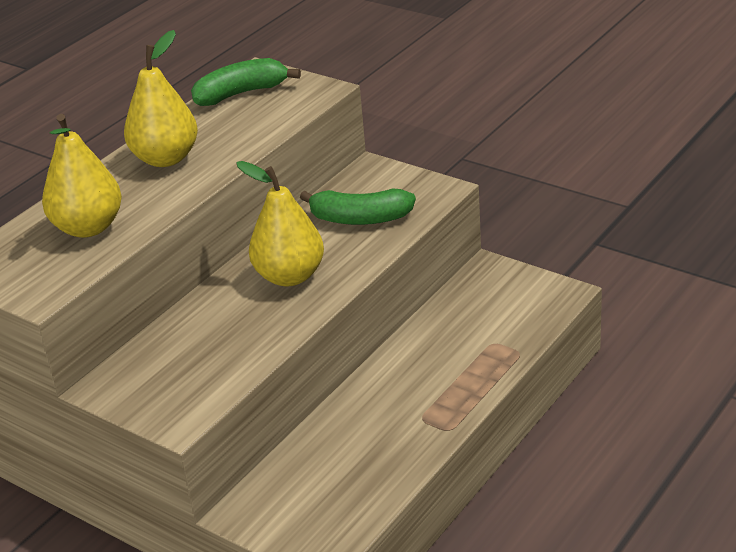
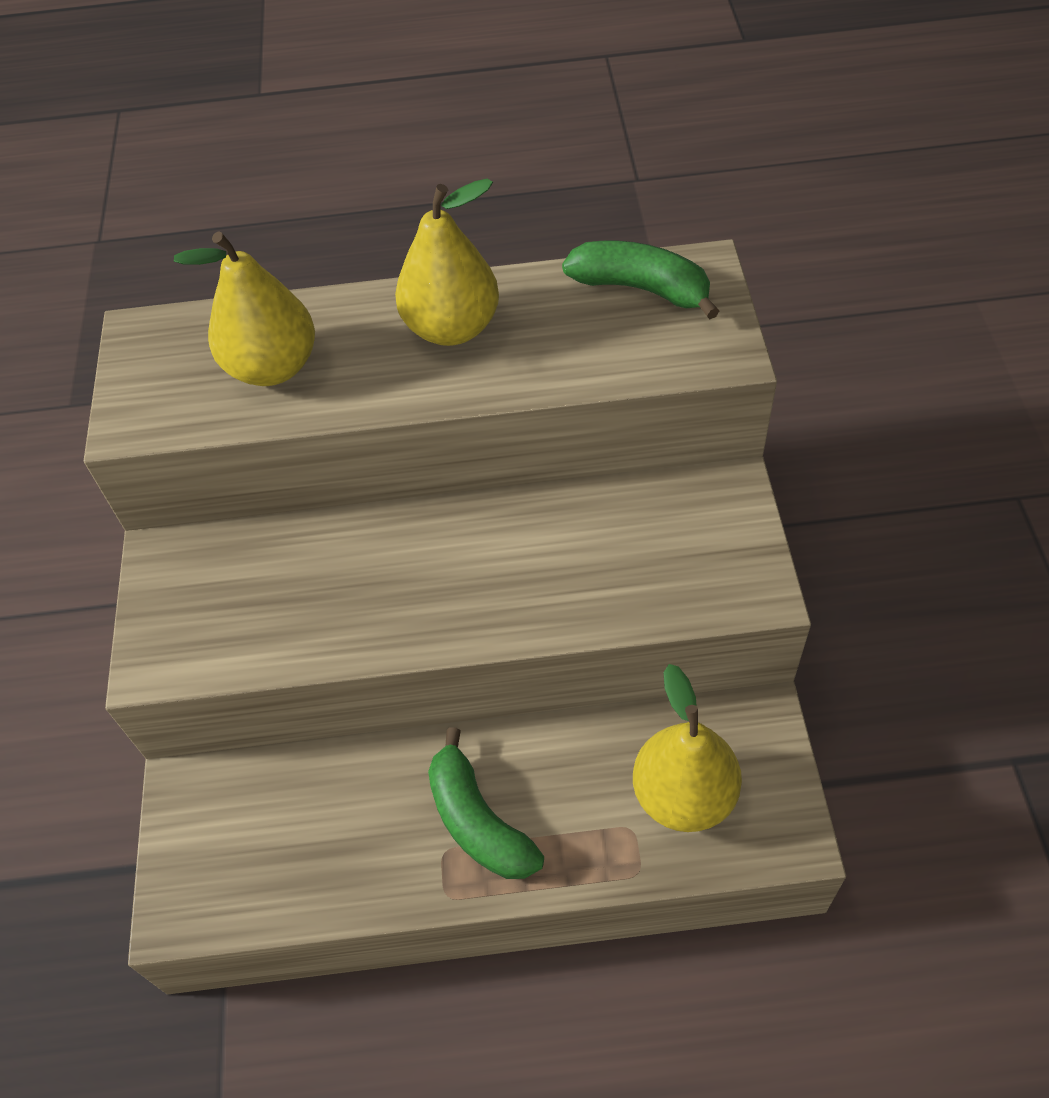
camera: 50 degrees right, 20 degrees up
yellow pear [236,161,324,286] -> yellow pear moved to [633,664,742,832]
green banana [300,188,416,225] -> green banana moved to [428,727,544,879]

